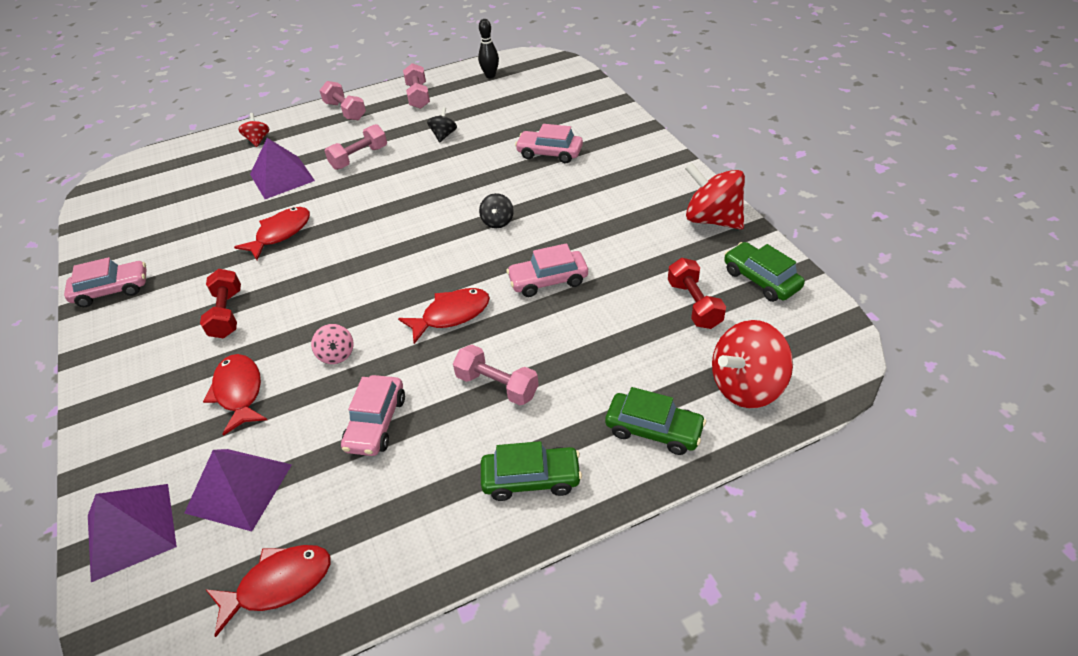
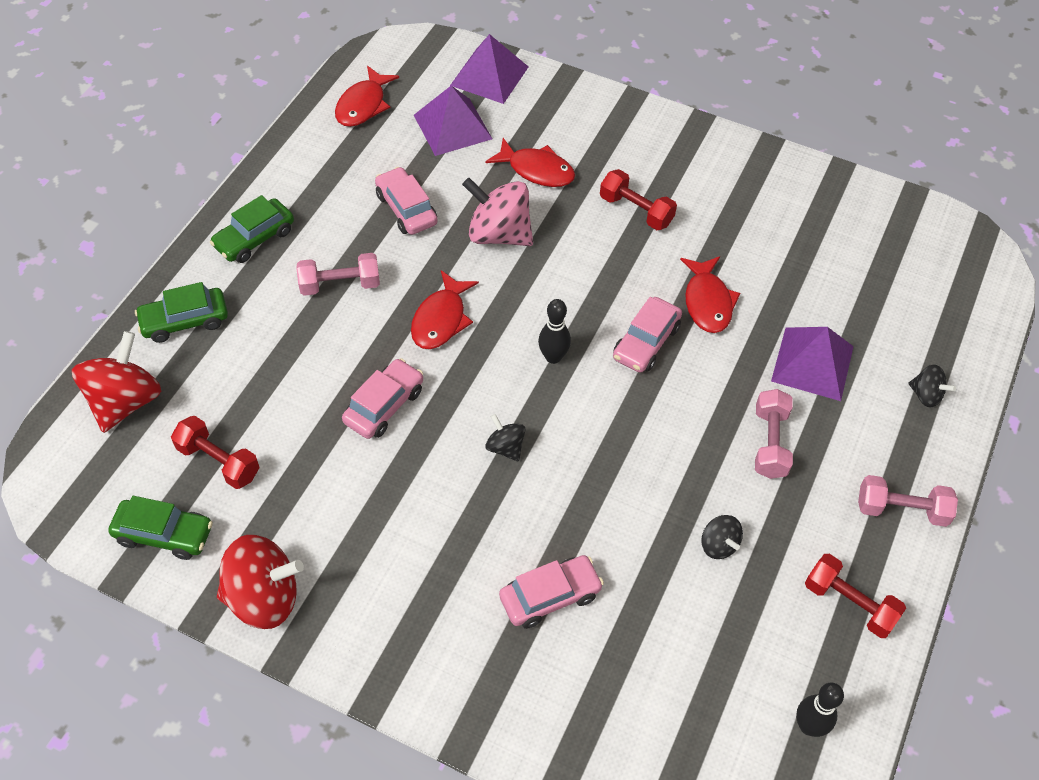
camera: 135 degrees right, 10 degrees up
pink car [64,257,147,307] -> pink car moved to [613,297,682,373]
red spinning top [238,113,269,147] -> black spinning top [908,364,956,408]
pink spinning top [311,324,353,364] -> pink spinning top [462,178,533,246], size x1.96
pink dumbbell [403,63,430,109] -> red dumbbell [805,554,906,638]
none -> black bowling pin [538,299,571,364]

